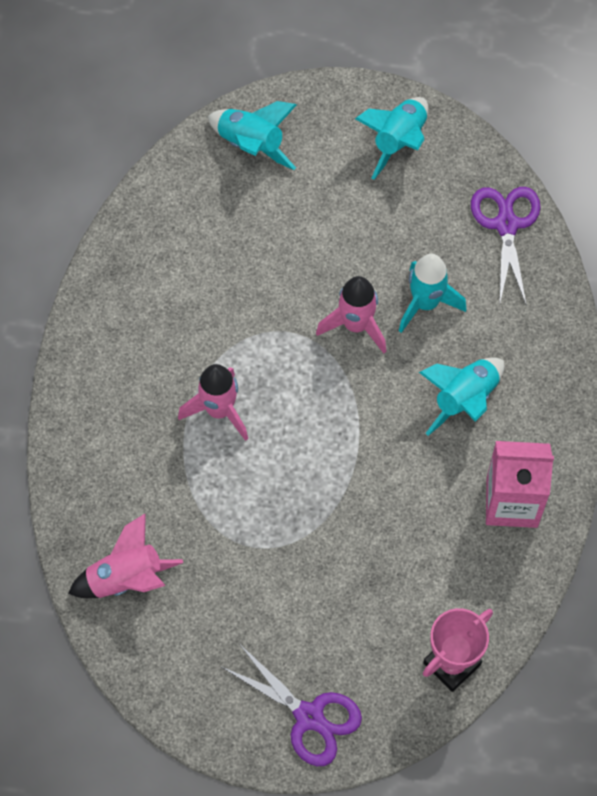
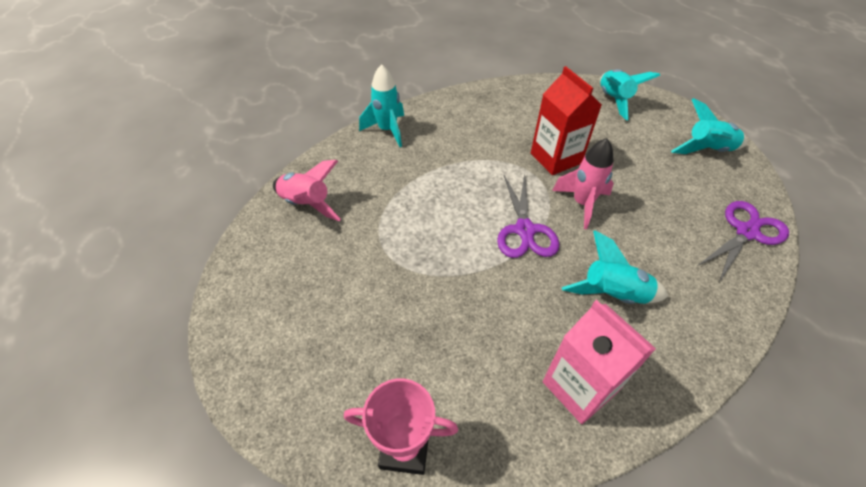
camera: 50 degrees right, 15 degrees down
pink rocket [178,364,248,441] -> none
purple scissors [222,645,362,766] -> purple scissors moved to [497,174,559,258]
turquoise rocket [399,254,467,333] -> turquoise rocket moved to [359,64,404,147]
none -> red carton [531,66,602,175]

